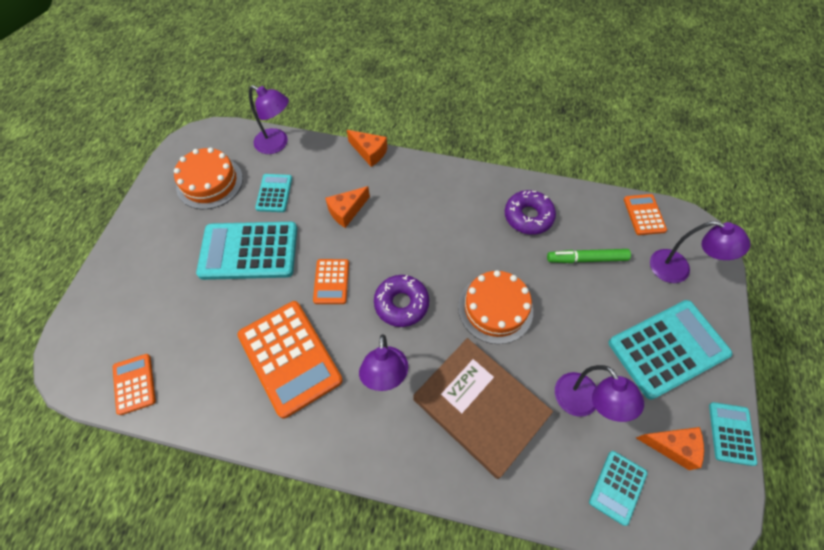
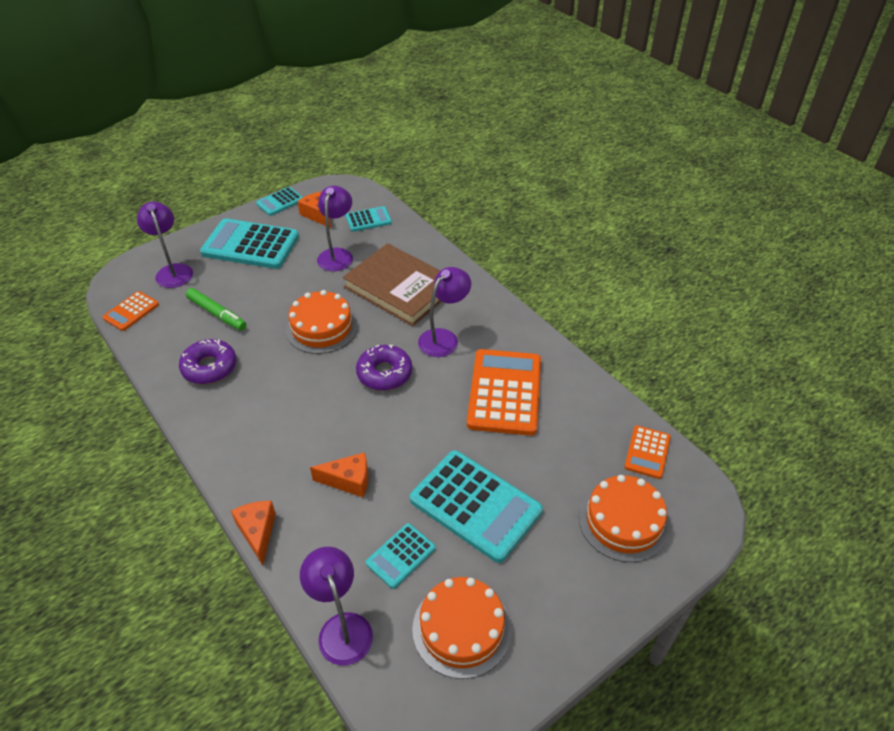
camera: 140 degrees left, 15 degrees down
orange calculator [313,259,349,304] -> none
brown book [413,338,553,479] -> brown book turned 45 degrees counterclockwise [343,243,441,326]
none -> orange cake [579,475,670,563]

